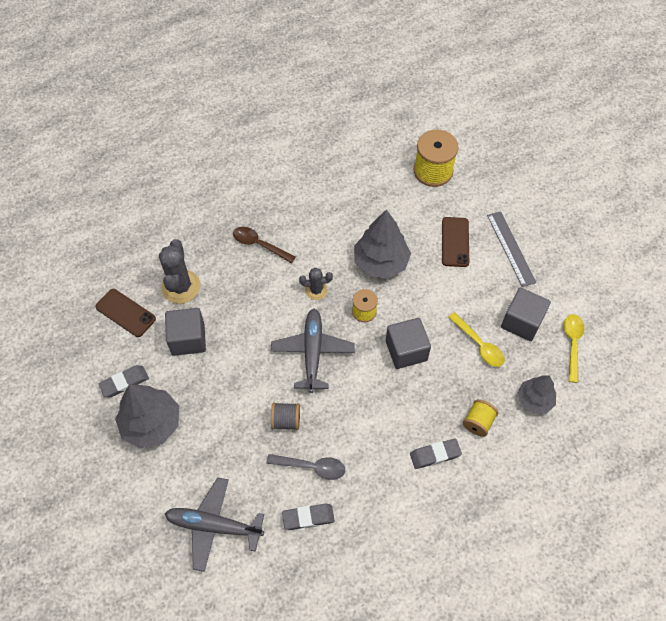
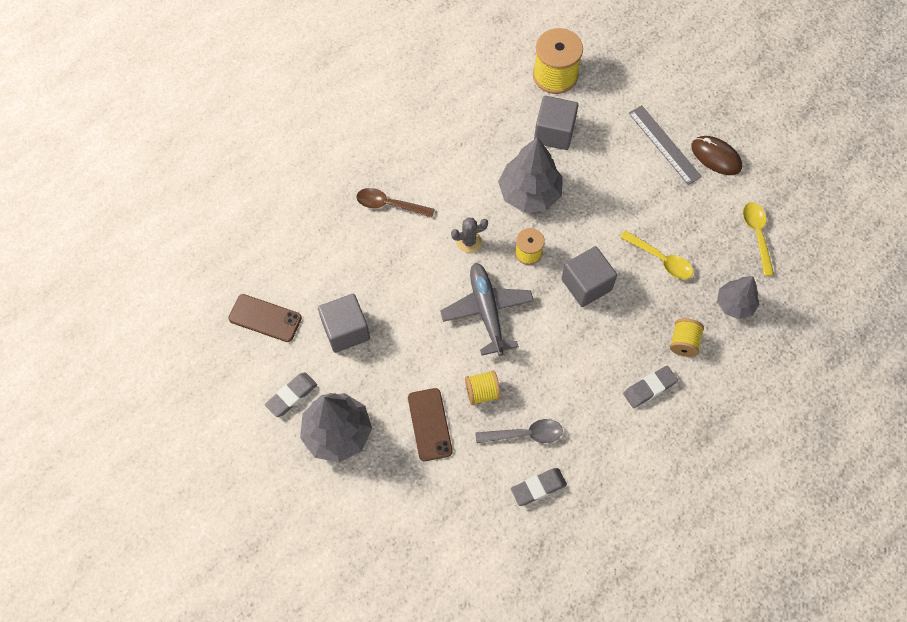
camera: 15 degrees left, 5 degrees up
grey cactus [159,239,200,304] -> none
grey plane [165,477,264,572] -> none
grey spool [271,402,300,430] -> yellow spool [465,370,501,405]
brown phone [442,217,469,267] -> brown phone moved to [408,388,453,461]
grey cube [501,287,551,341] -> grey cube moved to [534,96,578,150]
none -> brown mouse [691,136,742,175]

